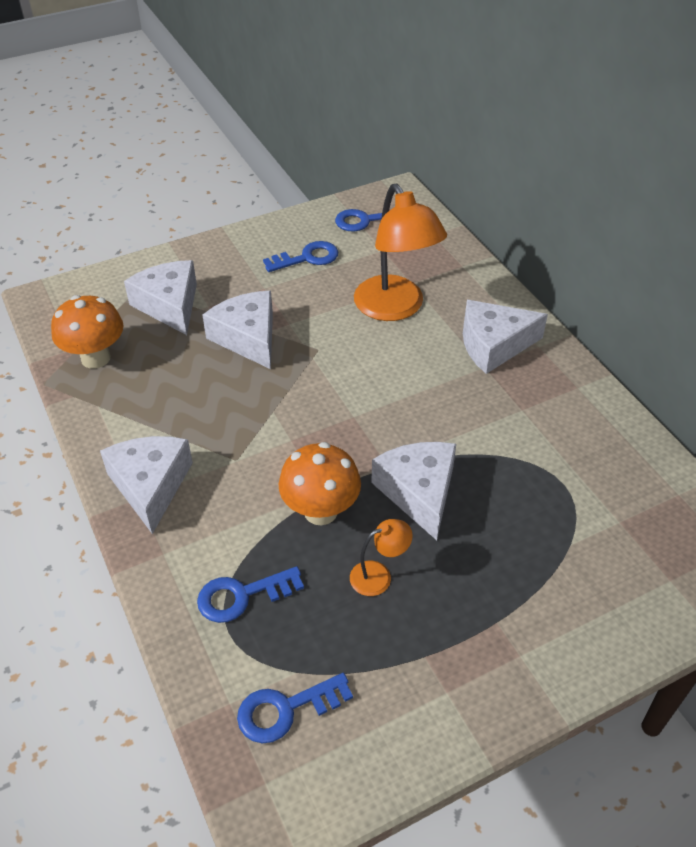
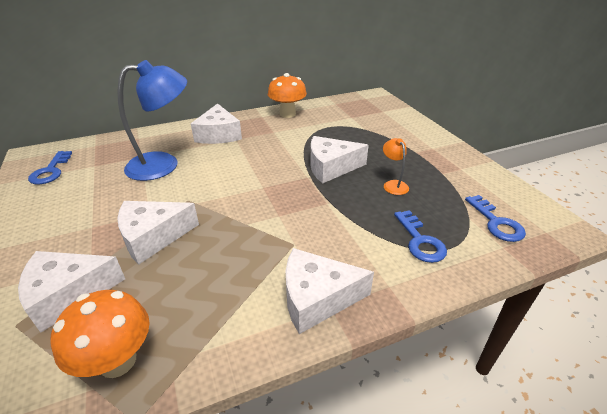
camera: 85 degrees left, 10 degrees down
blue key [263,241,338,272] -> none
orange mushroom [279,442,361,526] -> orange mushroom moved to [268,73,307,118]
orange lamp [354,184,447,321] -> blue lamp [117,60,187,181]

